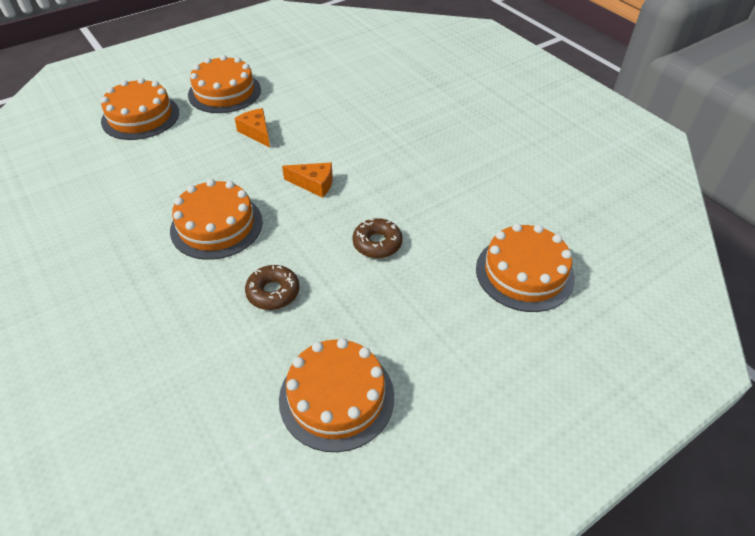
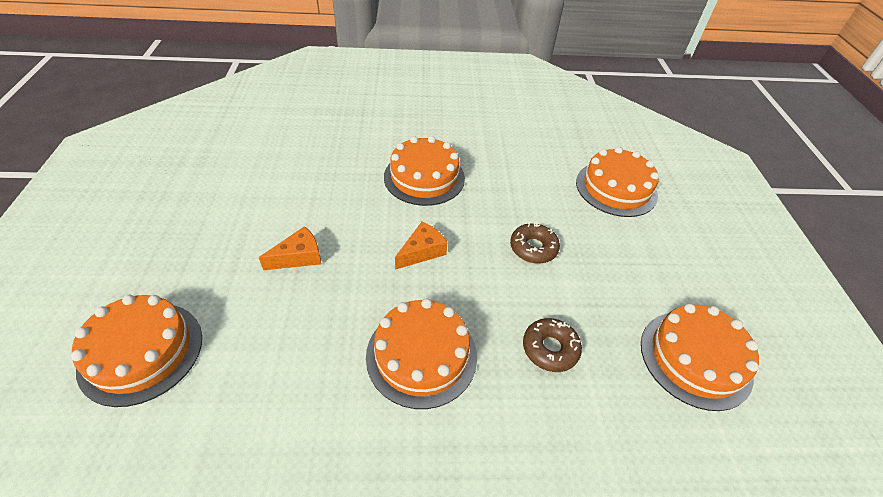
camera: 60 degrees left, 0 degrees up
orange cake [188,55,261,113] -> orange cake moved to [384,136,465,206]
orange cheese [235,108,270,148] -> orange cheese turned 150 degrees clockwise [259,226,321,270]

